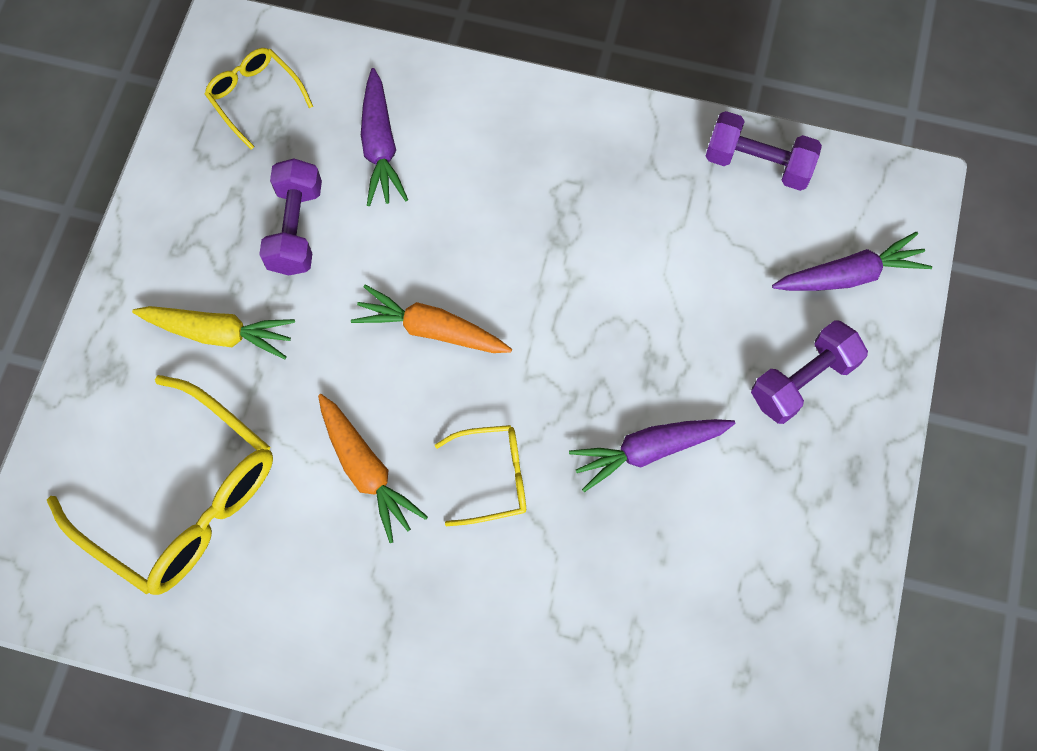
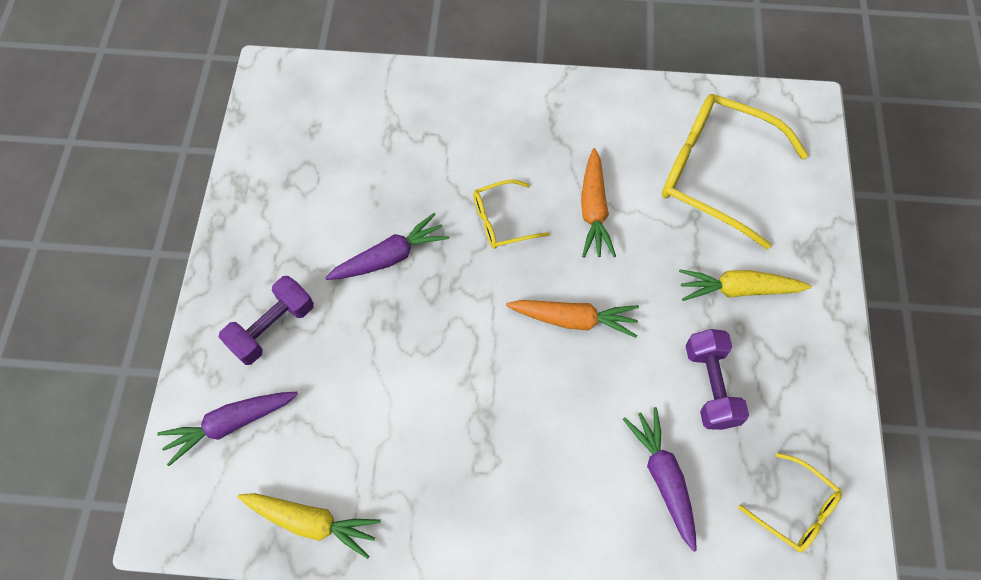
camera: 170 degrees right, 5 degrees down
orange carrot [318,394,428,543] -> orange carrot turned 135 degrees counterclockwise [581,148,616,258]
purple dumbbell [706,111,822,191] -> yellow carrot [238,493,381,559]

